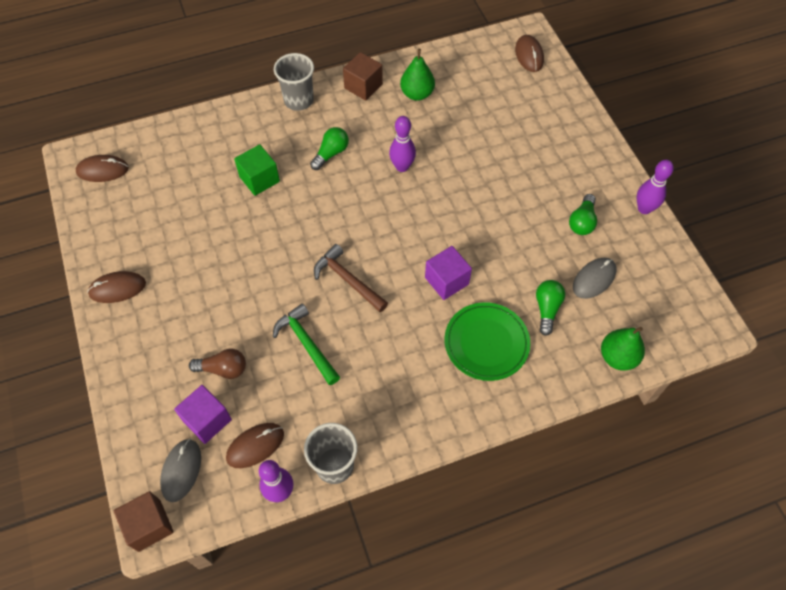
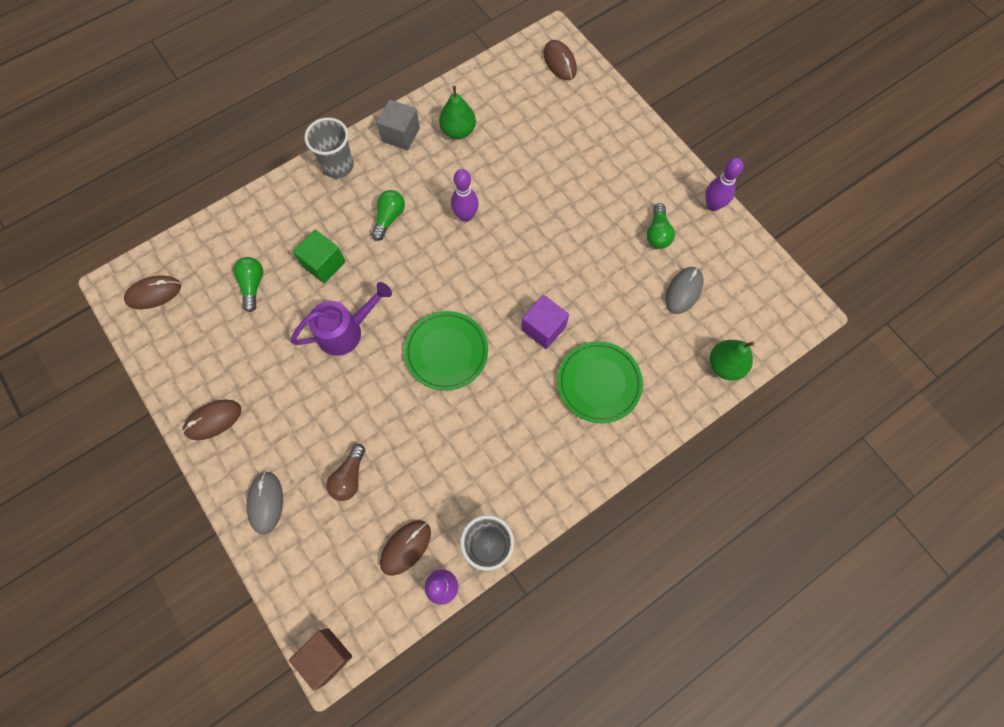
camera: 15 degrees left, 10 degrees up
grey mouse [160,439,201,502] -> grey mouse moved to [247,471,283,535]
purple cube [174,385,232,444] -> none
brown light bulb [189,349,246,379] -> brown light bulb turned 120 degrees clockwise [326,444,365,501]
green hammer [273,303,340,385] -> none
brown hammer [314,244,388,312] -> green plate [404,311,488,391]
brown cube [343,52,383,101] -> grey cube [377,100,420,150]
green light bulb [536,280,565,336] -> green light bulb moved to [233,257,263,312]
none -> purple watering can [290,282,392,356]

